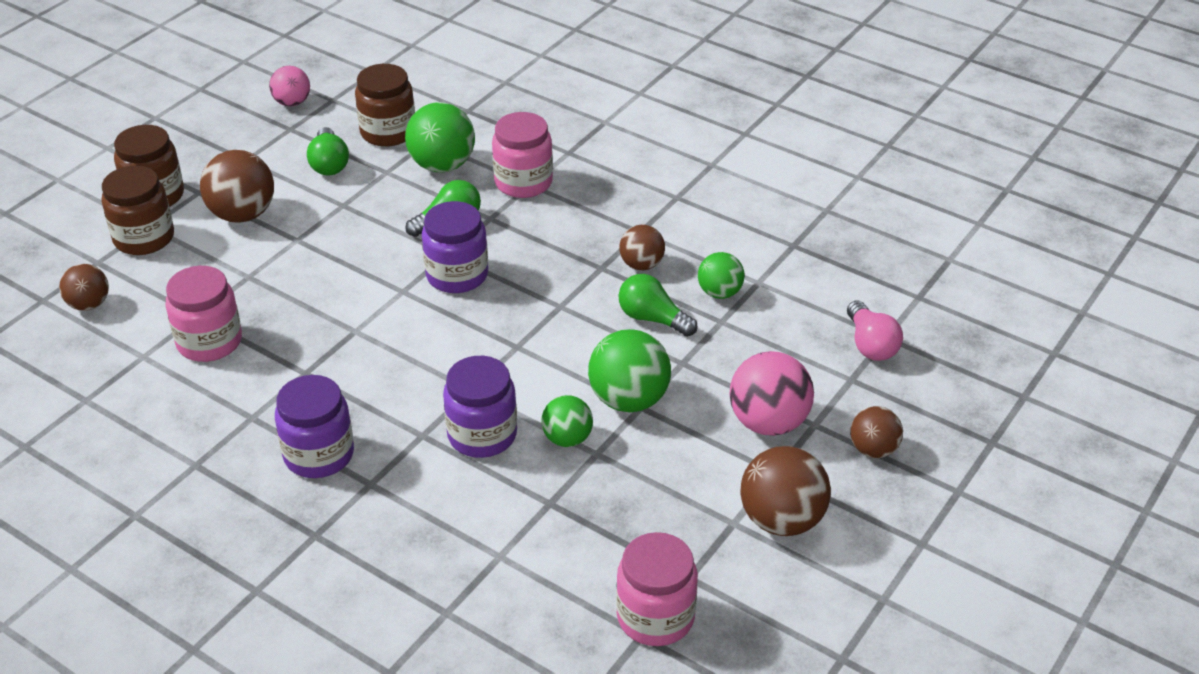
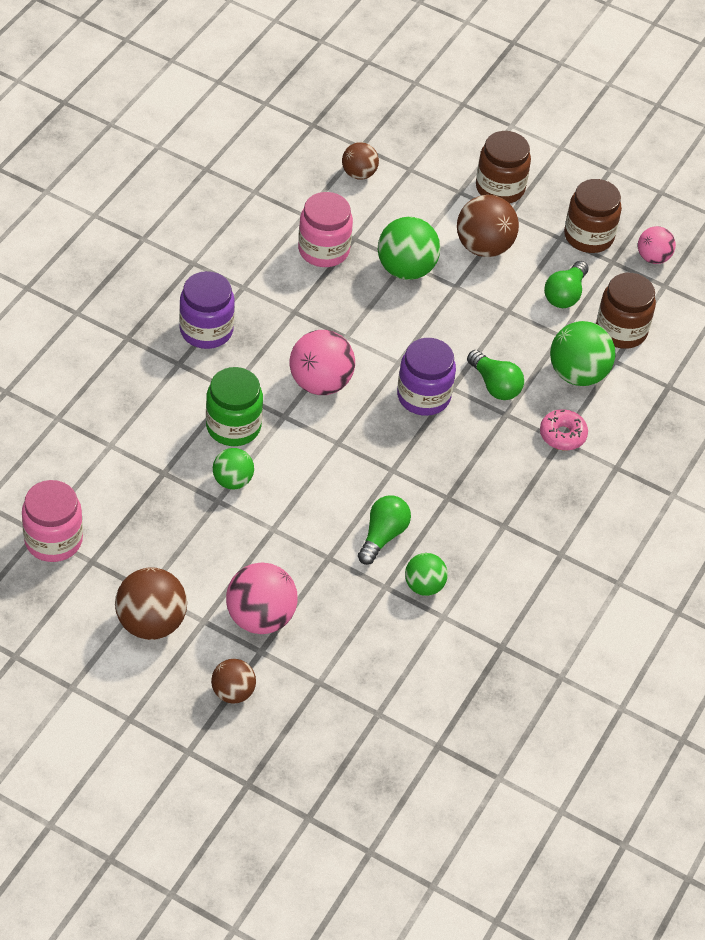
camera: 80 degrees right, 10 degrees up
brown jar [101,166,174,255] -> brown jar moved to [564,179,622,253]
green light bulb [307,127,349,175] -> green light bulb turned 45 degrees counterclockwise [544,261,589,308]
purple jar [443,356,517,458] -> green jar [206,367,263,446]
pink jar [492,112,553,198] -> pink donut [540,409,588,450]
green ball [588,329,671,412] -> green ball moved to [378,217,440,280]
brown ball [619,225,665,270] -> none
pink light bulb [847,301,903,361] -> none
none -> pink ball [290,330,355,395]

